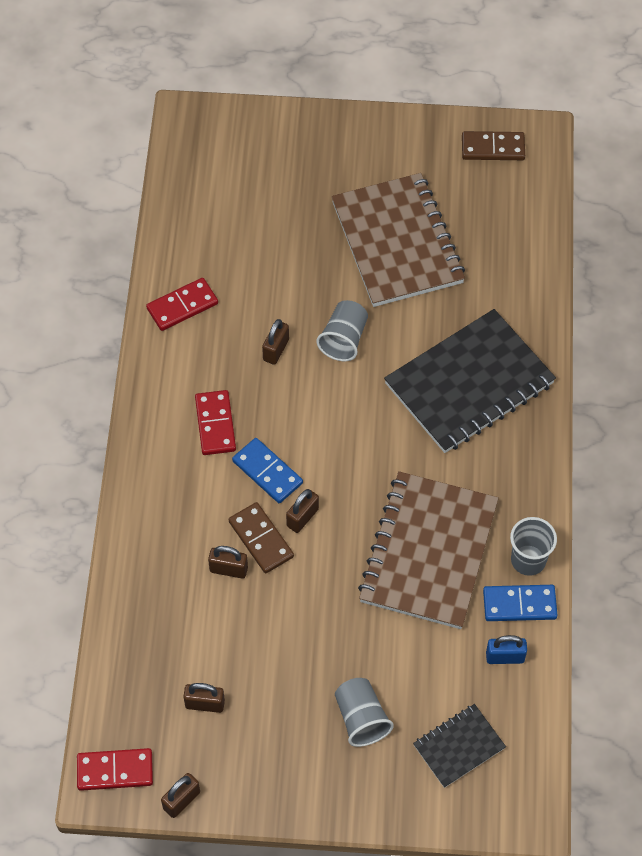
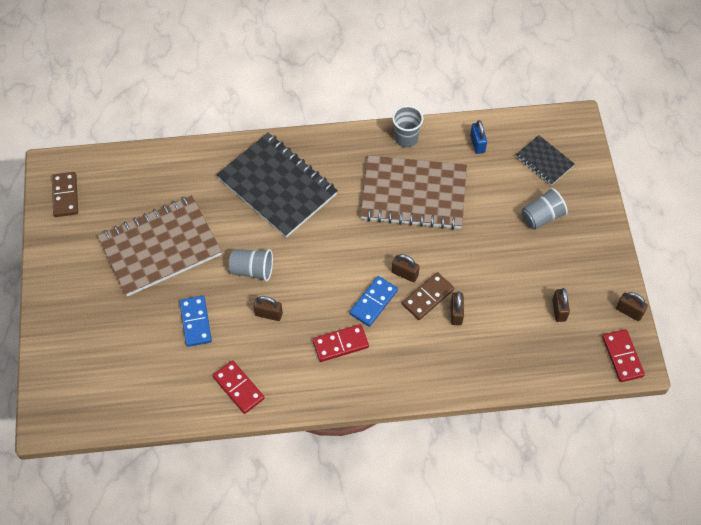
camera: 100 degrees left, 0 degrees up
blue domino [483,585,557,621] -> blue domino moved to [179,296,212,347]

